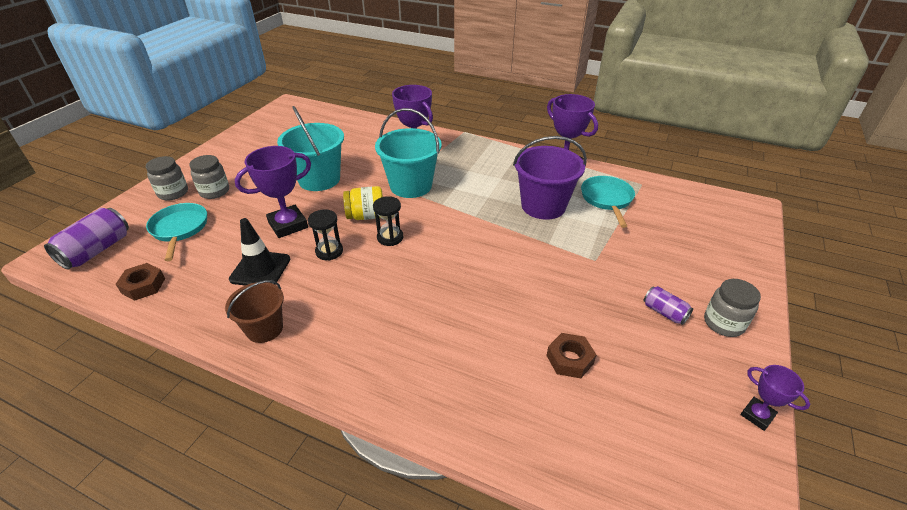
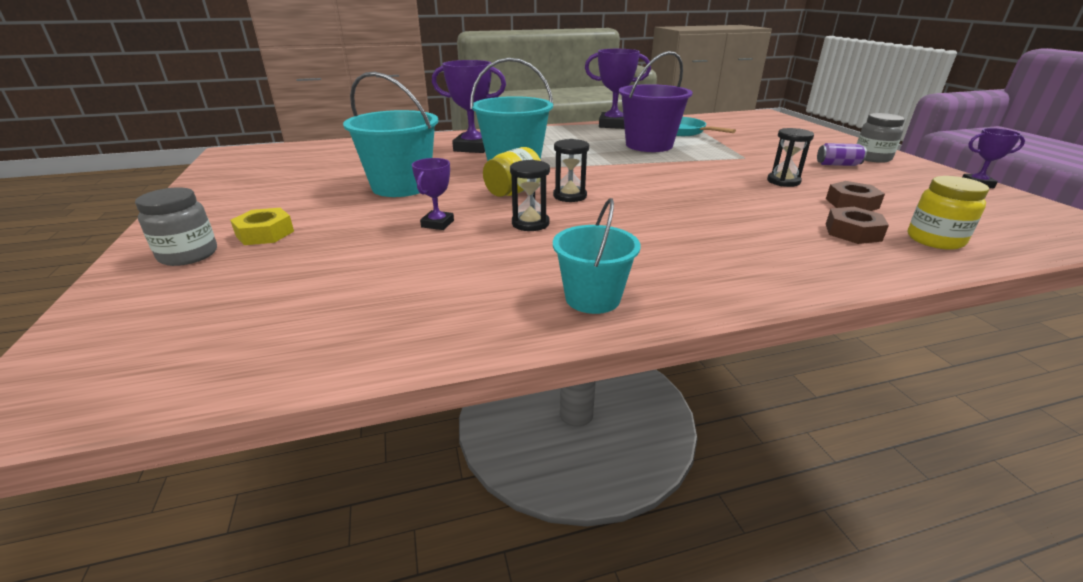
camera: 40 degrees left, 10 degrees down
purple can [44,208,129,269] -> none
brown nut [116,263,165,301] -> brown nut moved to [826,207,889,244]
turquoise pan [146,203,207,261] -> none
grey jar [189,155,229,199] -> yellow nut [230,208,294,245]
brown bucket [225,280,284,343] -> turquoise bucket [553,198,641,314]
black traffic cone [229,218,290,286] -> none
purple trophy [235,146,311,238] -> purple trophy [412,158,454,230], size x0.54
none -> black hourglass [767,128,814,187]
none -> yellow jar [908,176,989,250]

